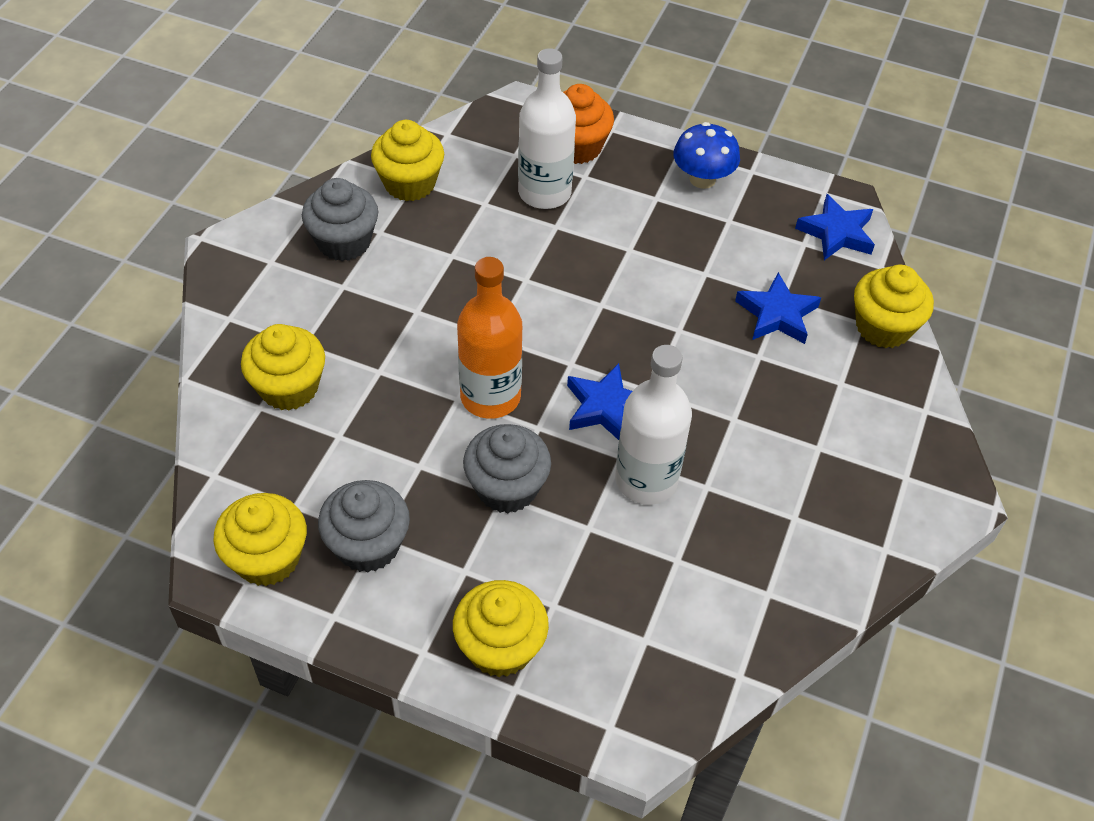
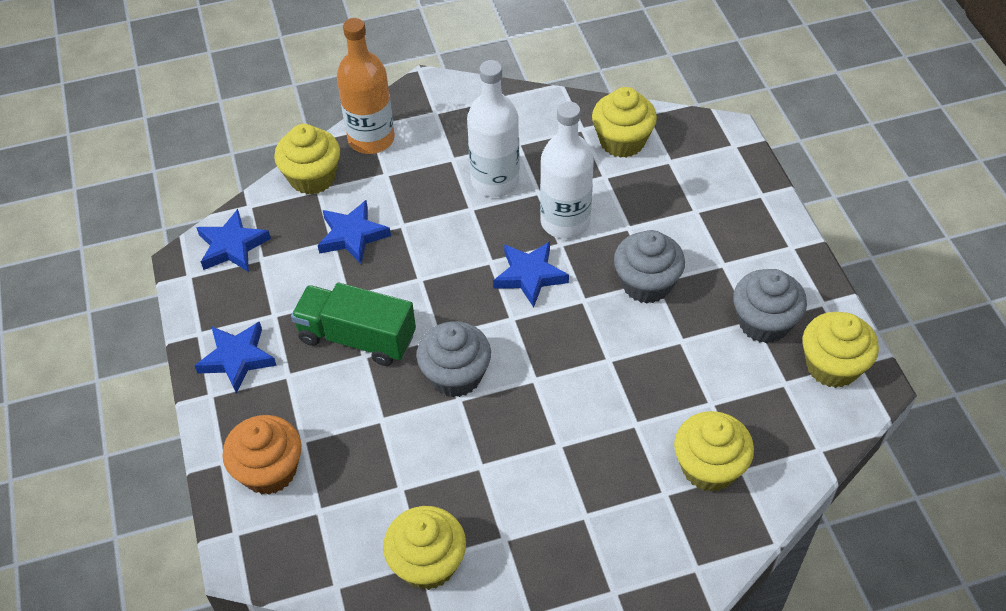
camera: 125 degrees left, 0 degrees up
grey cupcake [302,178,378,261] -> grey cupcake moved to [417,321,491,397]
yellow cupcake [453,580,549,677] -> yellow cupcake moved to [592,87,657,158]
orange bottle [457,257,522,419] -> orange bottle moved to [337,18,394,154]
white bottle [518,48,576,209] -> white bottle moved to [467,60,520,197]
blue mushroom [674,122,740,189] -> blue star [194,321,277,394]
none -> green truck [291,283,416,366]

